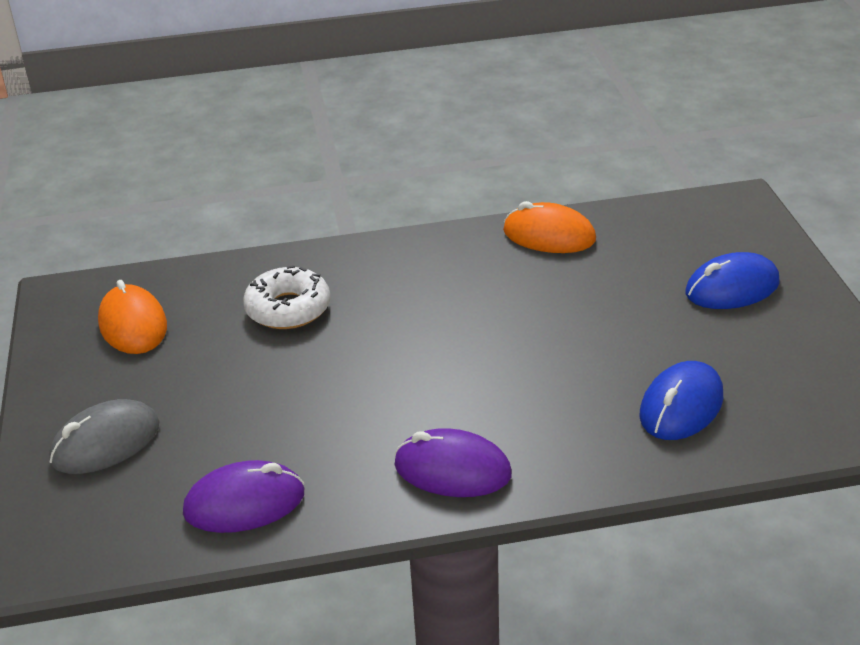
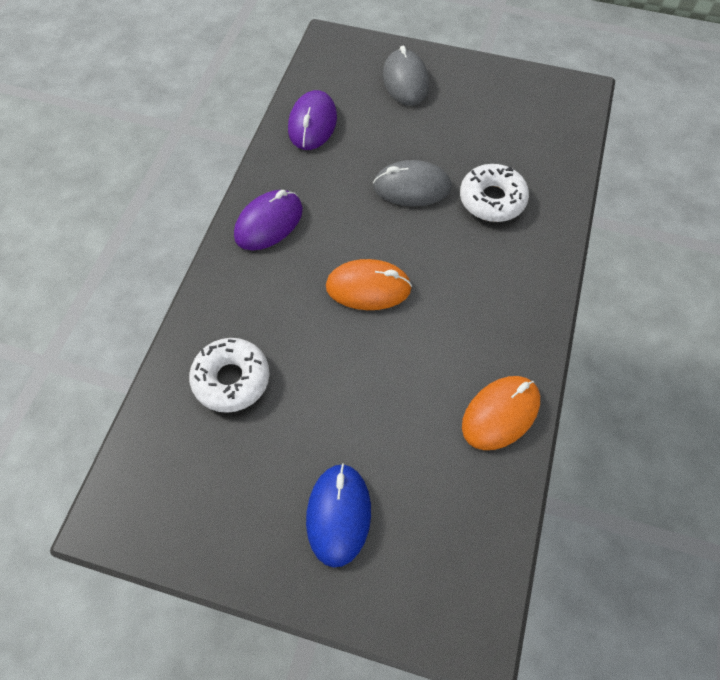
camera: 115 degrees right, 25 degrees up
orange mouse [98,280,167,354] -> orange mouse moved to [326,259,412,310]
blue mouse [639,361,723,440] -> white donut [189,338,270,413]
none -> grey mouse [373,160,452,206]

